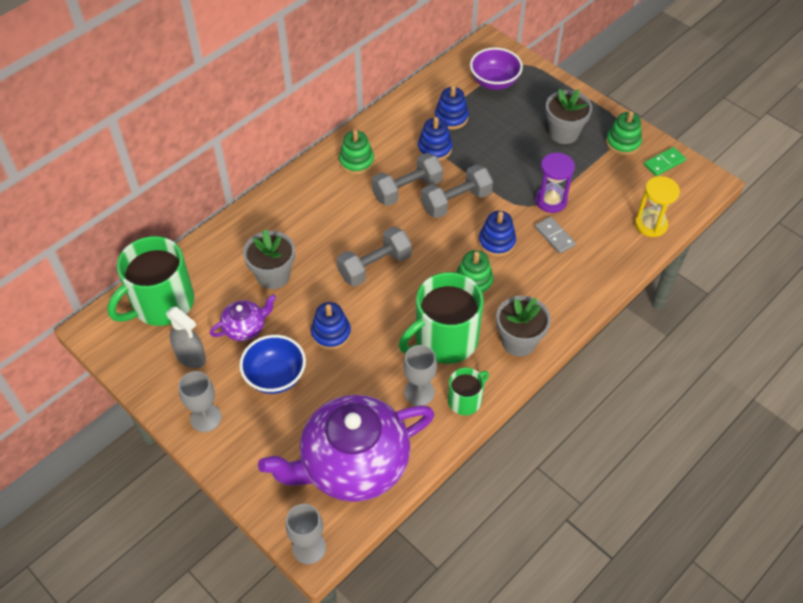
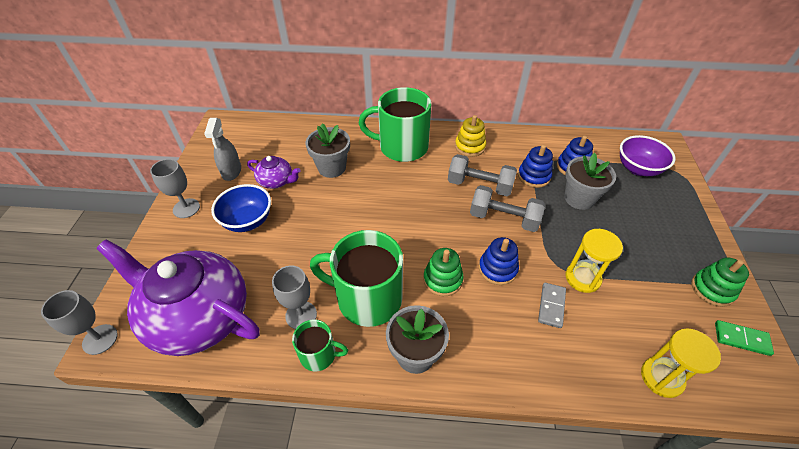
camera: 50 degrees right, 5 degrees down
green mug [107,236,194,326] -> green mug moved to [359,87,432,162]
blue stacking toy [311,302,351,350] -> none
grey dumbbell [337,226,412,287] -> none
green stacking toy [339,130,374,174] -> yellow stacking toy [455,115,486,157]
purple hourglass [535,152,575,213] -> yellow hourglass [566,229,623,293]
grey flower pot [545,89,592,144] -> grey flower pot moved to [564,153,616,210]

